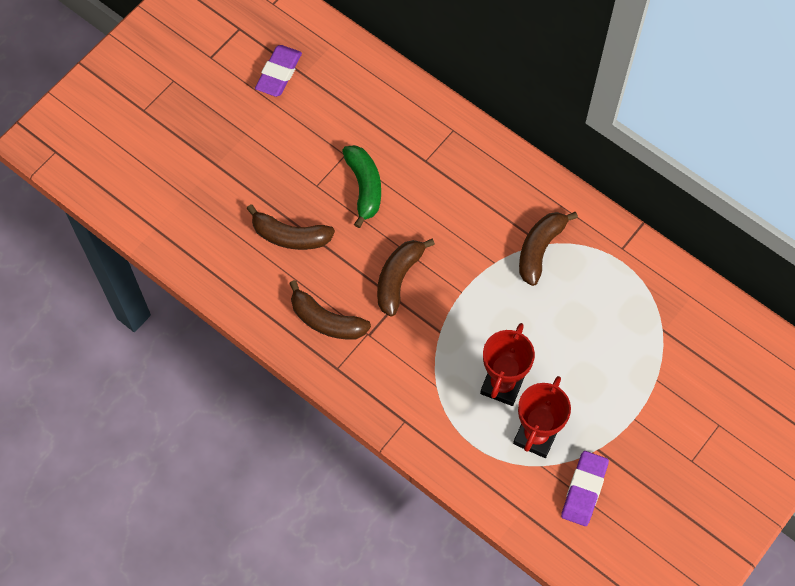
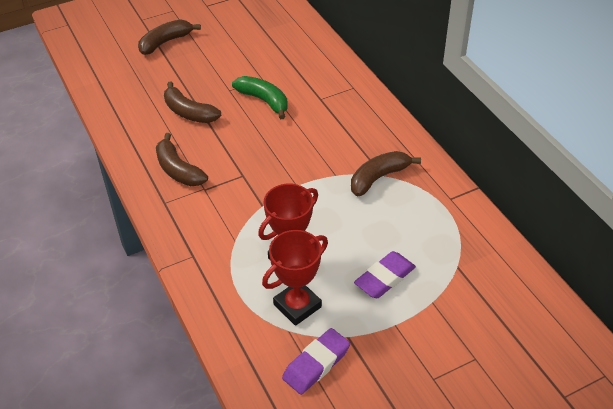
camera: 25 degrees right, 20 degrees down
purple eraser [255,45,302,97] -> purple eraser moved to [354,251,416,298]
green banana [342,145,381,228] -> green banana turned 60 degrees counterclockwise [232,76,288,119]
brown banana [377,239,435,316] -> brown banana moved to [138,19,201,55]

